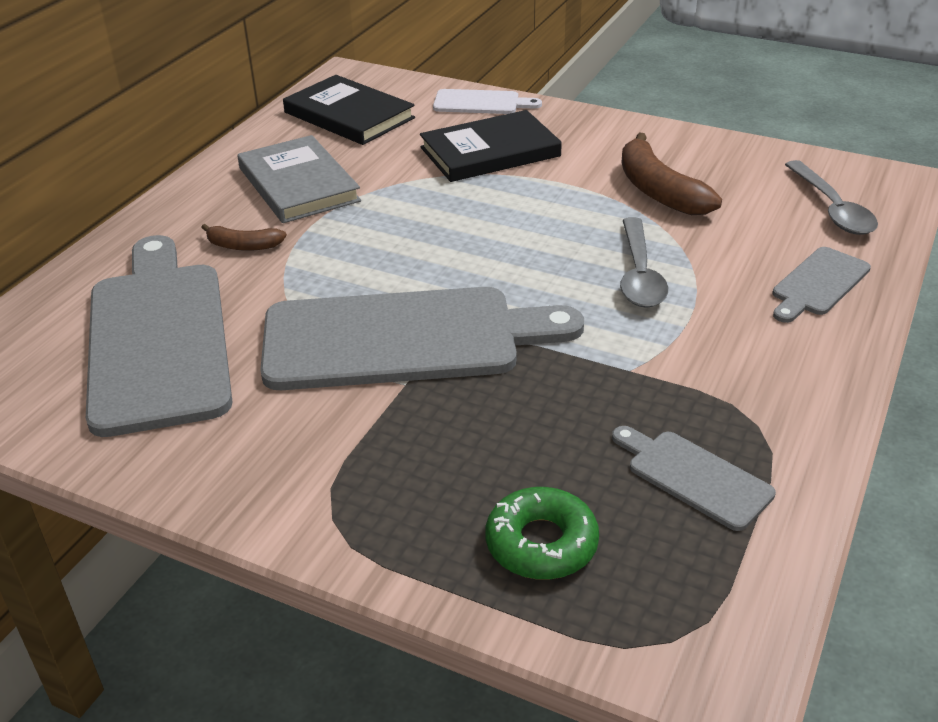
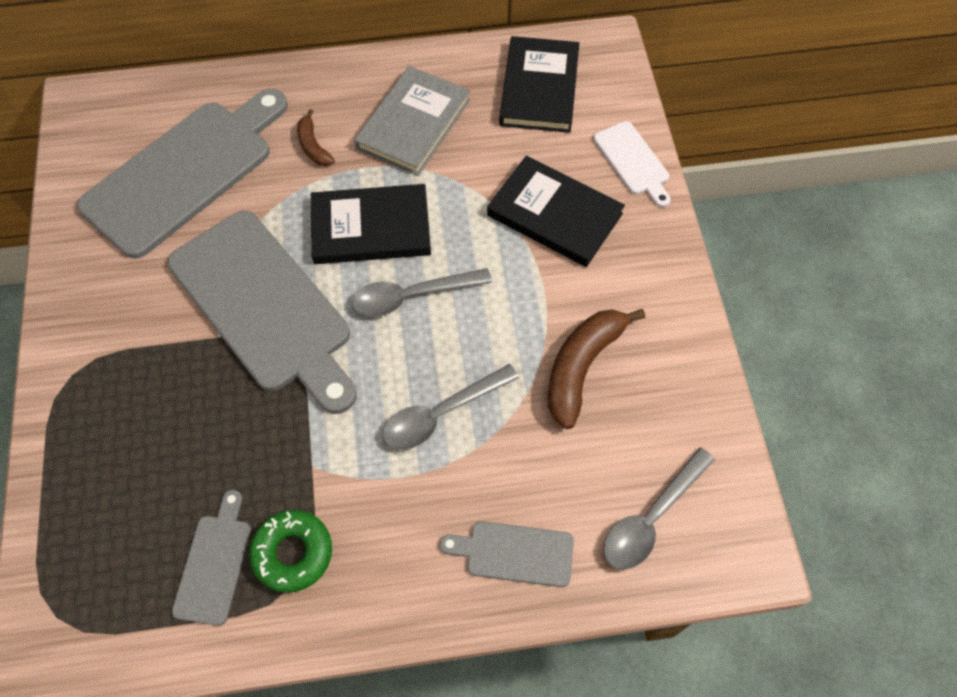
camera: 55 degrees right, 25 degrees up
green donut [485,487,599,580] -> green donut moved to [249,510,332,593]
none -> black book [311,184,431,264]
none -> grey spoon [352,268,492,317]

